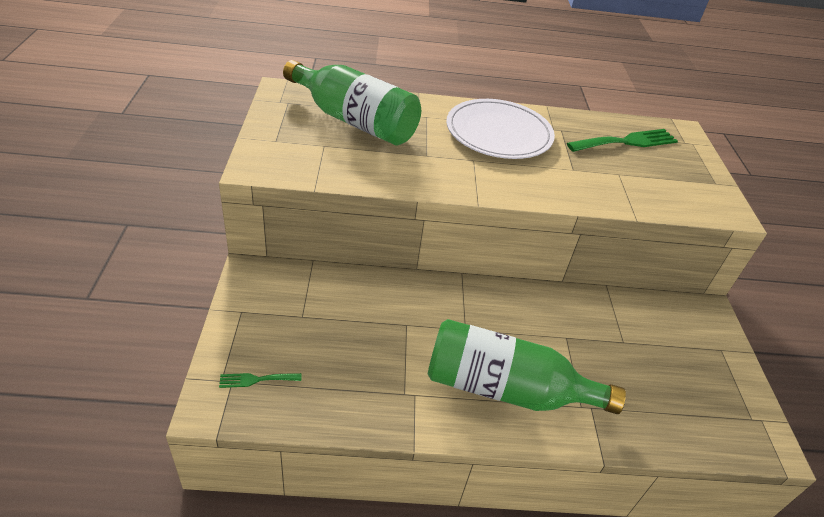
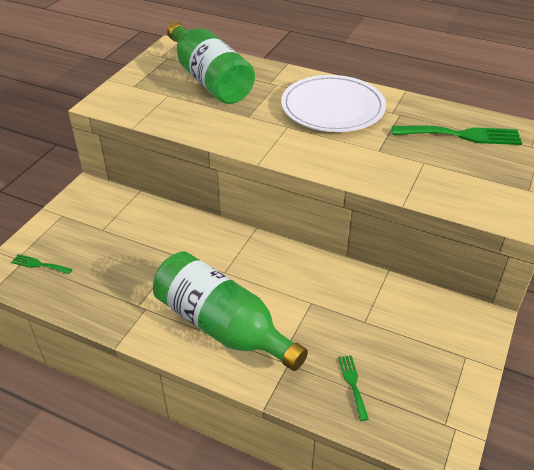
camera: 30 degrees right, 0 degrees up
none -> green fork [338,355,369,421]

